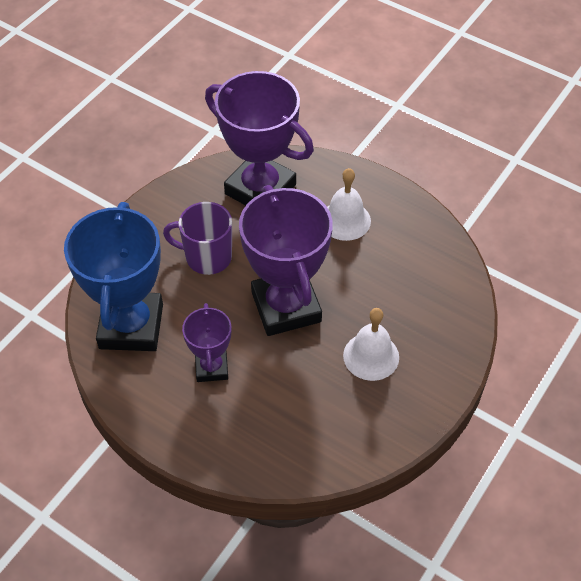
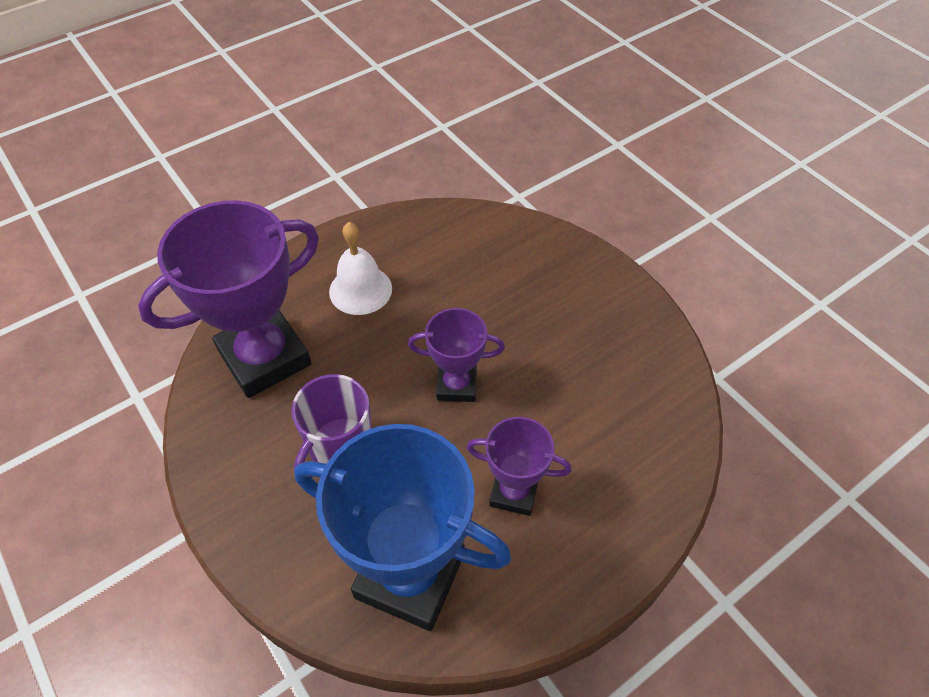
camera: 70 degrees left, 0 degrees up
purple trophy [239,185,333,336] -> purple trophy [408,308,505,402], size x0.53
white bell [343,308,399,381] -> none

